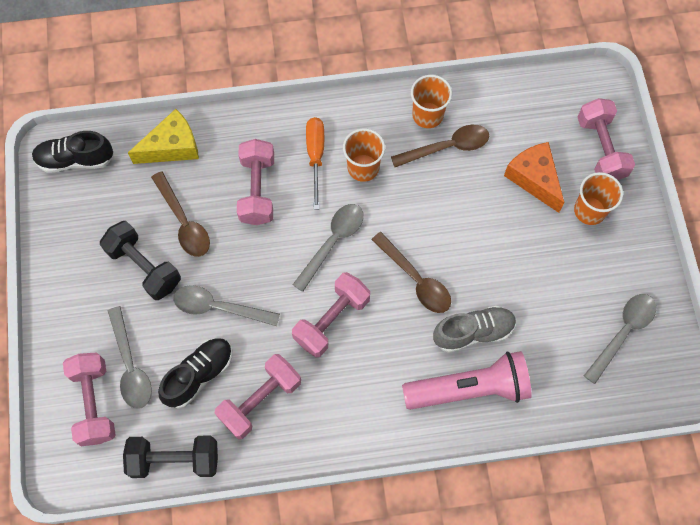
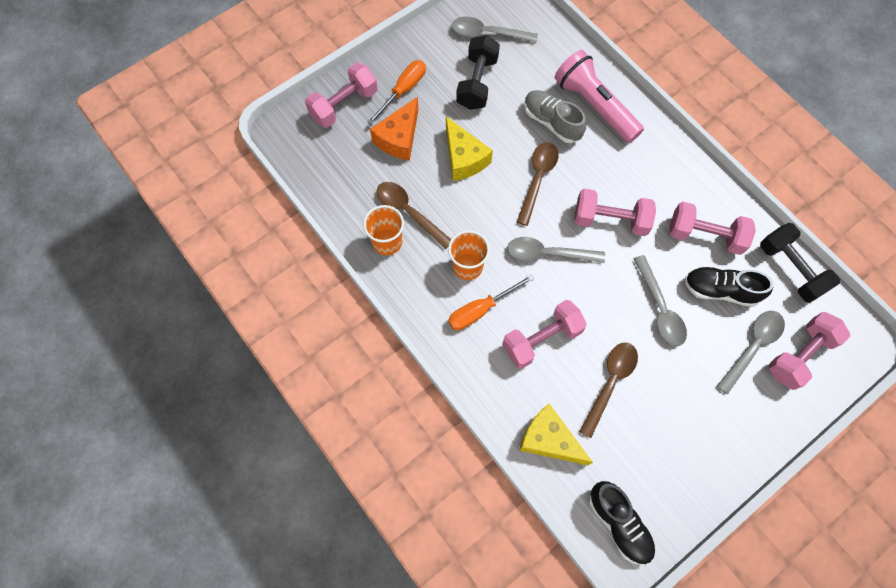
camera: 120 degrees left, 0 degrees up
black dumbbell [100,221,181,300] -> black dumbbell moved to [456,35,500,110]
orange cup [574,172,623,225] -> orange screwdriver [367,60,426,125]
none -> yellow cheese [446,117,493,181]

